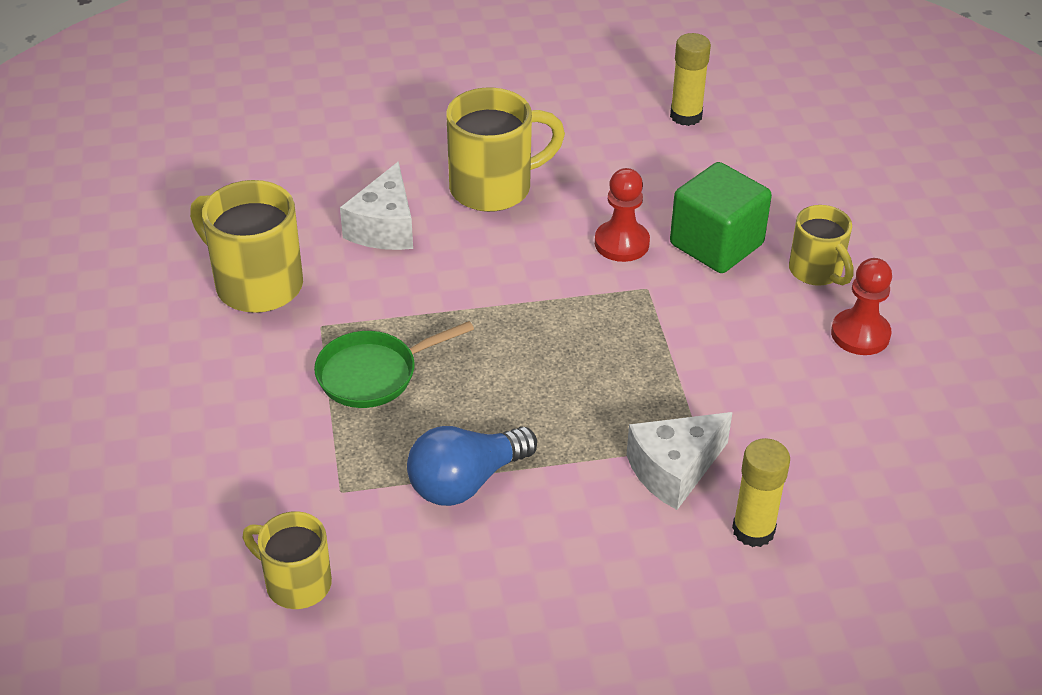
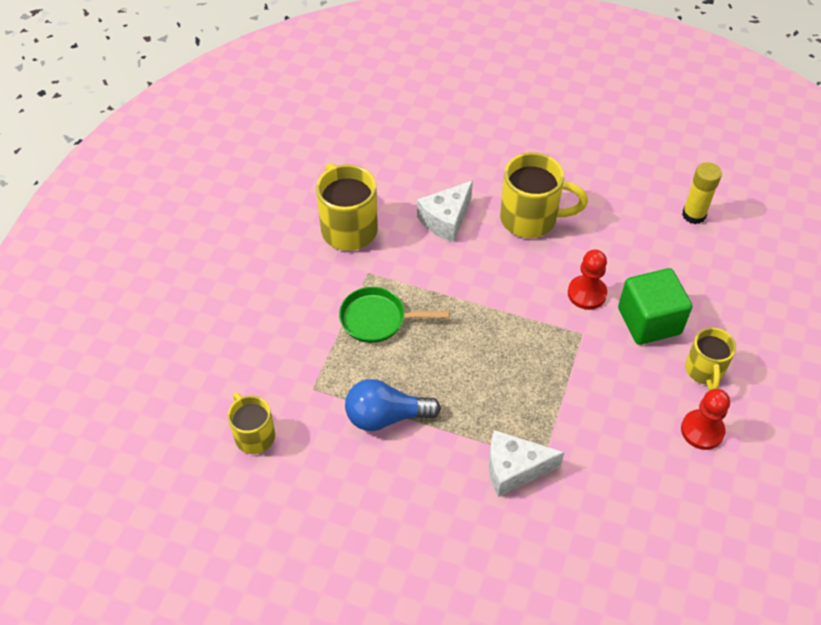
camera: 30 degrees right, 10 degrees up
yellow glue stick [732,438,790,547] -> none

